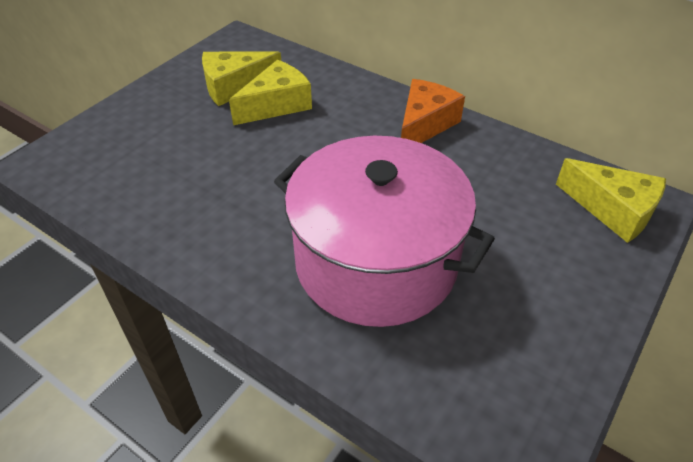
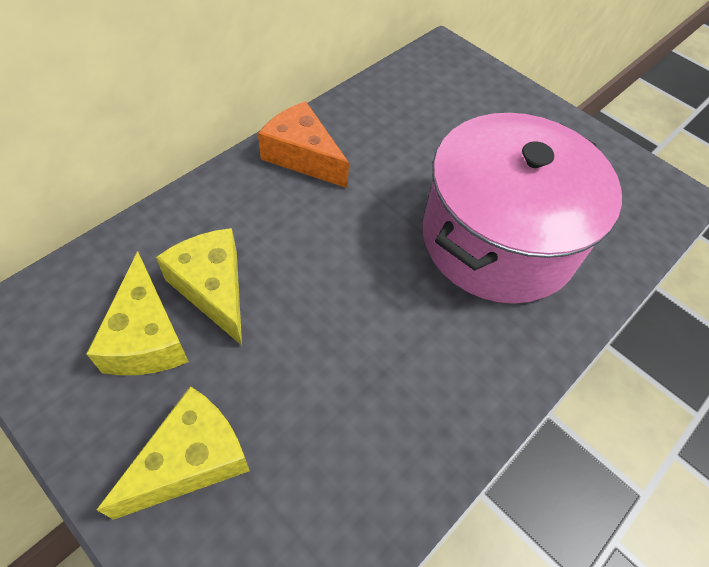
camera: 85 degrees left, 10 degrees up
yellow cheese [556,158,666,243] -> yellow cheese moved to [97,386,250,520]

